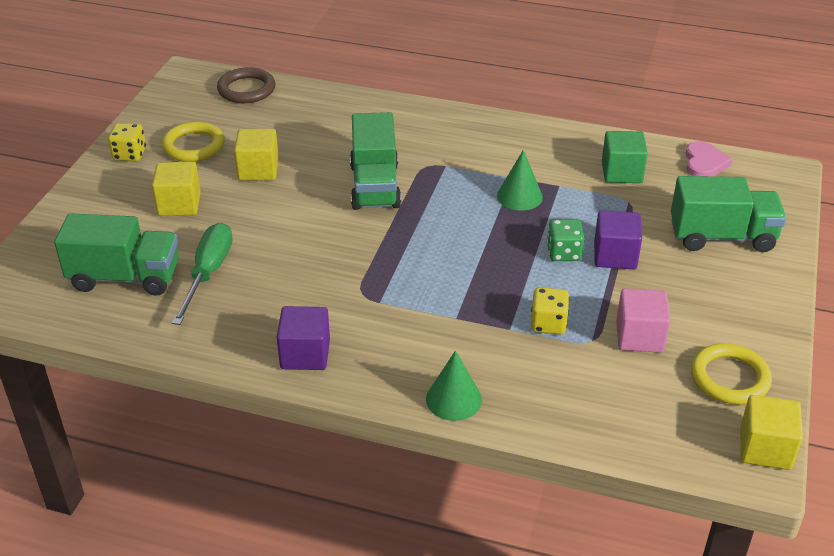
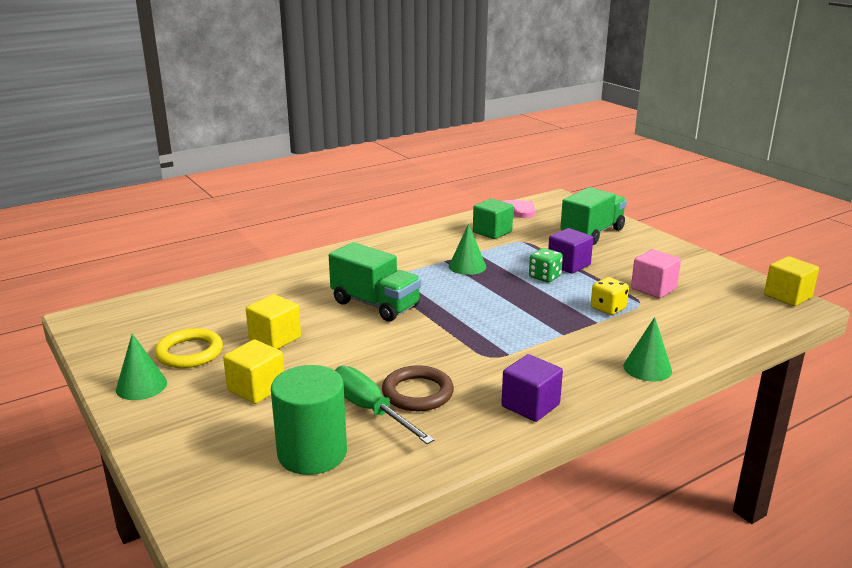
camera: 50 degrees left, 15 degrees down
green truck [54,213,179,296] -> green cylinder [271,365,347,475]
yellow dice [108,123,146,161] -> green cone [116,334,167,400]
brown ring [217,67,275,103] -> brown ring moved to [382,365,454,411]
yellow ring [691,343,772,405] -> none

